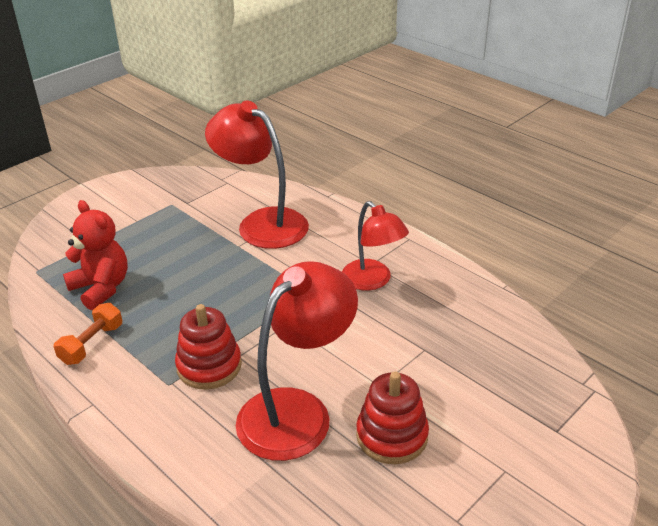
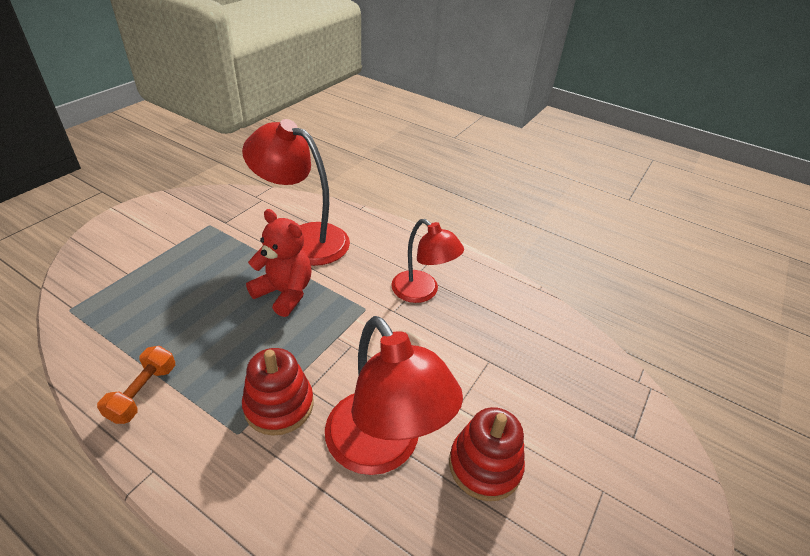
camera: 15 degrees left, 5 degrees up
red teddy bear [63,200,128,310] -> red teddy bear moved to [246,209,312,317]
red lamp [236,261,358,461] -> red lamp turned 120 degrees clockwise [325,316,463,475]

